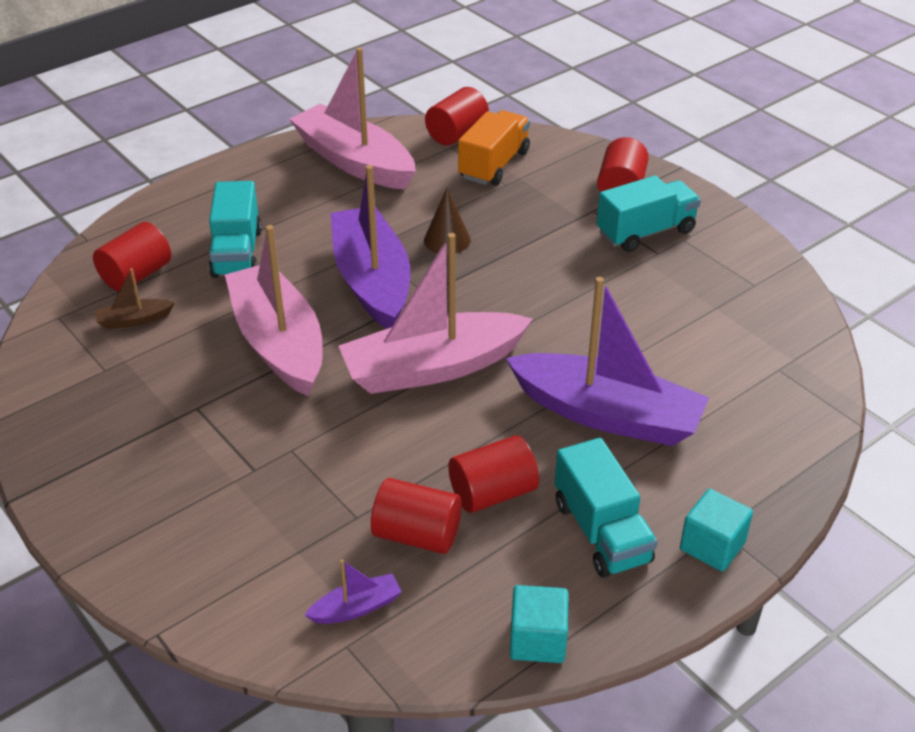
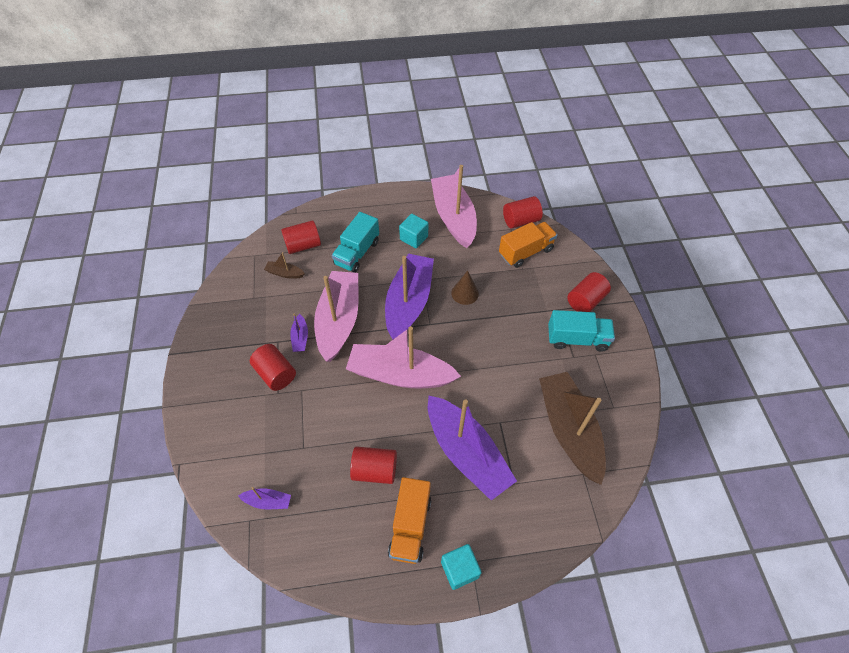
camera: 30 degrees right, 15 degrees up
red cylinder [371,478,462,554] -> red cylinder moved to [250,344,296,391]
turquoise cube [510,585,569,663] -> turquoise cube moved to [399,214,429,248]
turquoise truck [555,438,658,578] -> orange truck [388,477,431,564]
none -> purple boat [290,313,308,352]
none -> brown boat [539,372,606,485]

